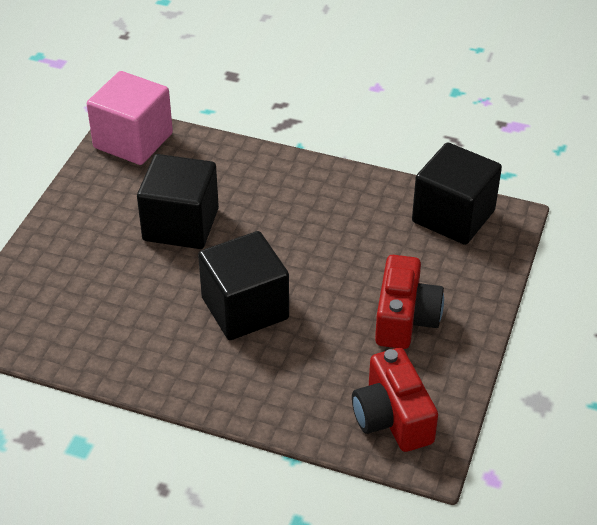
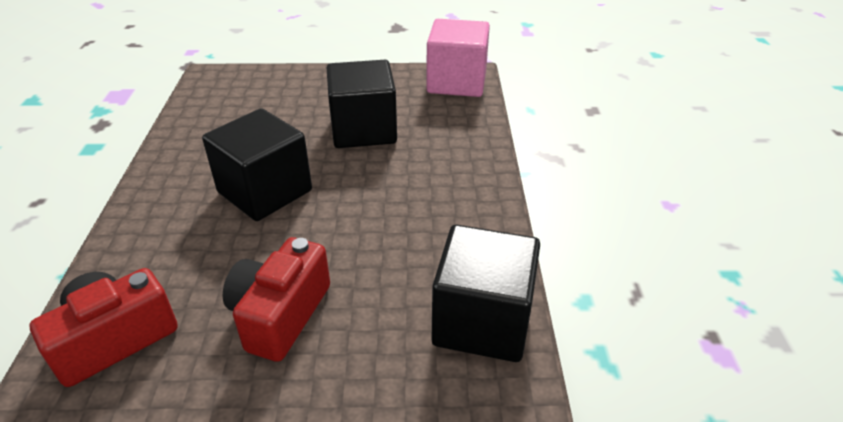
camera: 70 degrees right, 5 degrees down
red camera [375,255,444,349] -> red camera turned 120 degrees clockwise [223,237,330,362]

